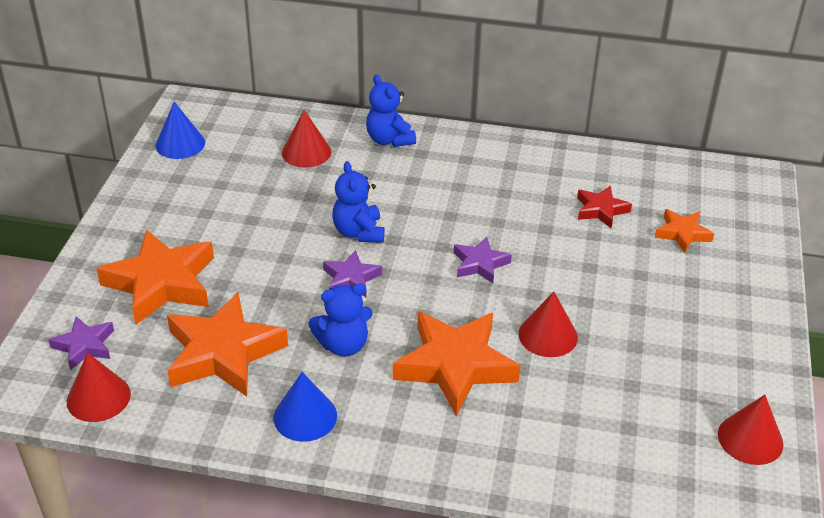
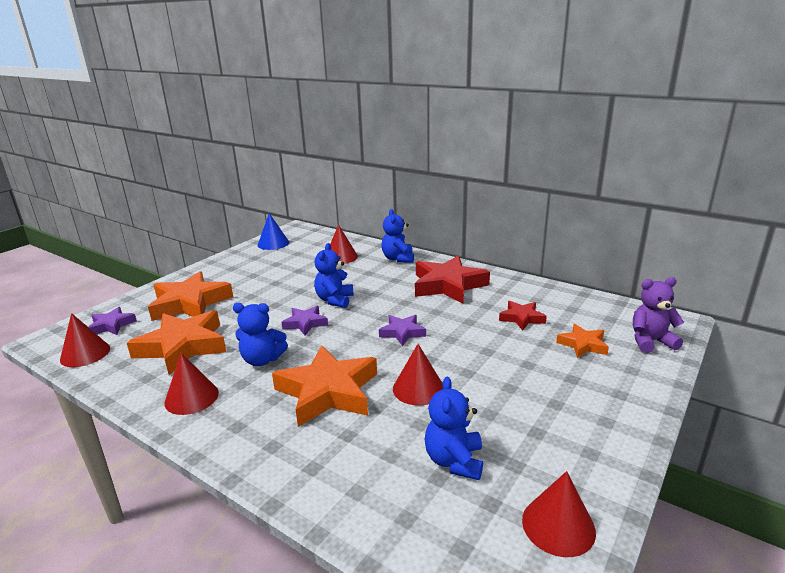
camera: 25 degrees right, 15 degrees down
blue cone [274,372,337,442] -> red cone [165,353,219,415]
none -> red star [415,256,490,304]
none -> blue teddy bear [425,377,483,480]
none -> purple teddy bear [633,277,684,353]

